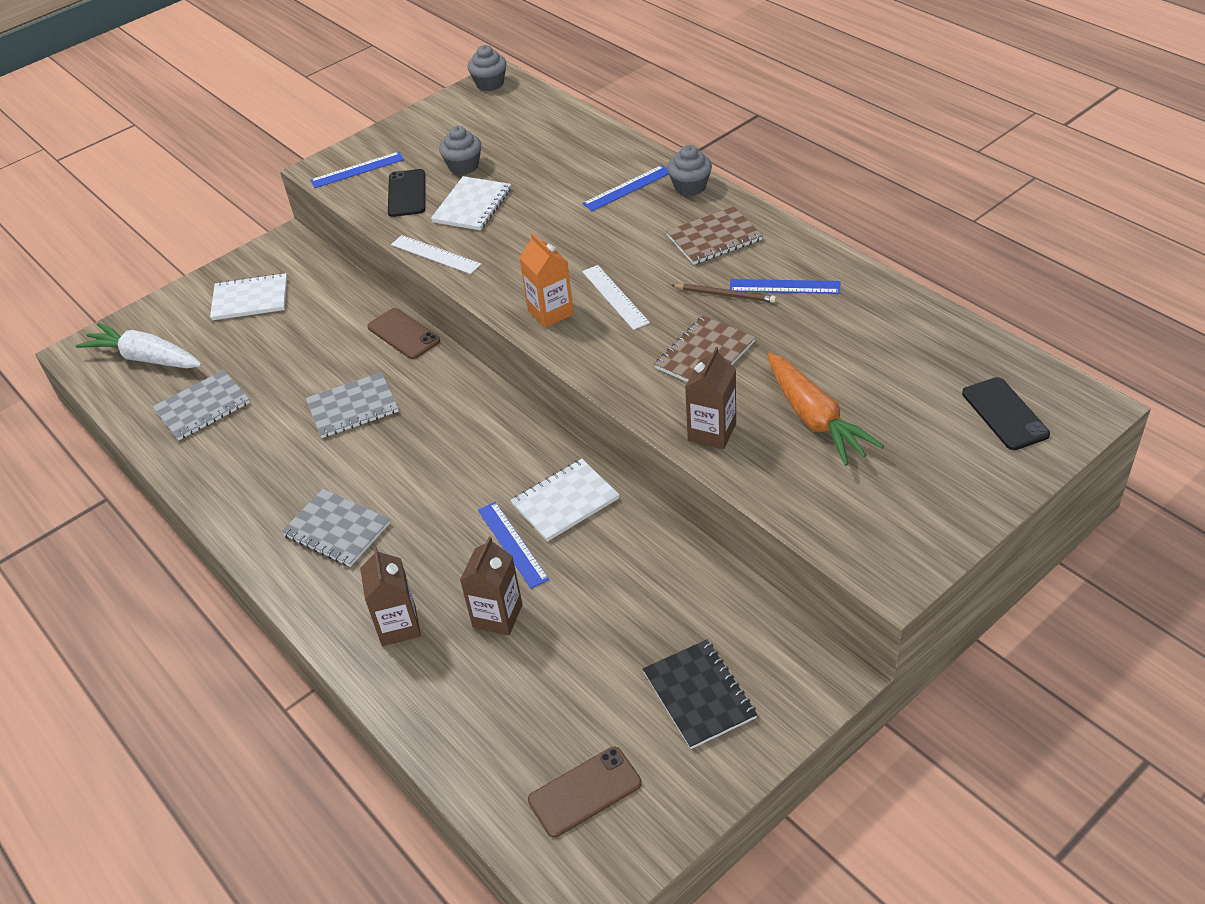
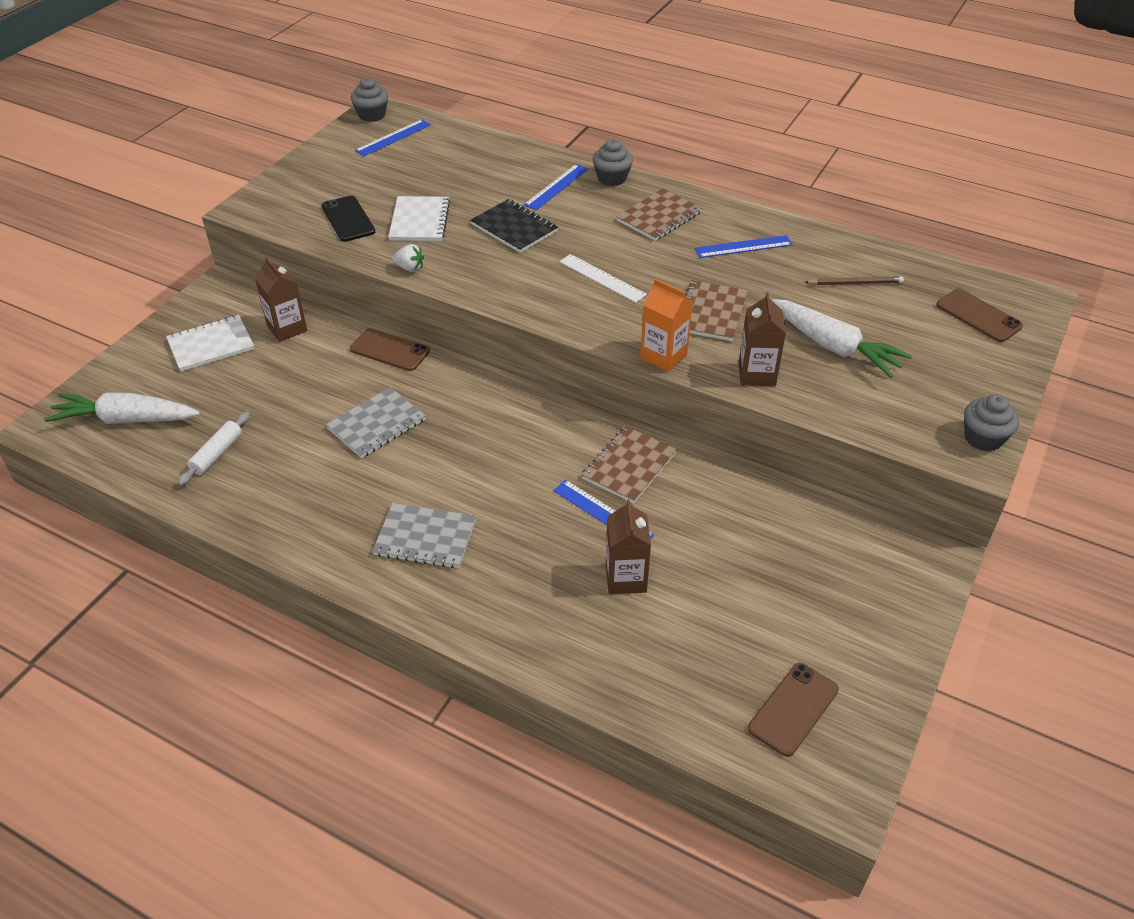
camera: 25 degrees left, 0 degrees up
grey notebook [152,370,250,441] -> white rolling pin [178,412,250,486]
blue ruler [310,152,404,188] -> blue ruler moved to [355,119,431,156]
brown carton [360,547,421,646] -> brown carton moved to [255,257,307,342]
white ruler [391,235,481,274] -> white strawberry [392,244,424,272]
grey cupcake [439,126,481,175] -> grey cupcake moved to [964,394,1019,451]
white notebook [510,459,619,542] -> brown notebook [582,426,677,503]
orange carton [519,233,574,328] -> orange carton moved to [640,279,693,372]
black notebook [643,639,757,749] -> black notebook moved to [470,199,558,253]
brown pencil [671,284,776,303] -> brown pencil moved to [805,276,904,285]
orange carrot [767,352,884,466] -> white carrot [772,299,912,378]
black phone [962,377,1050,450] -> brown phone [936,289,1023,342]

